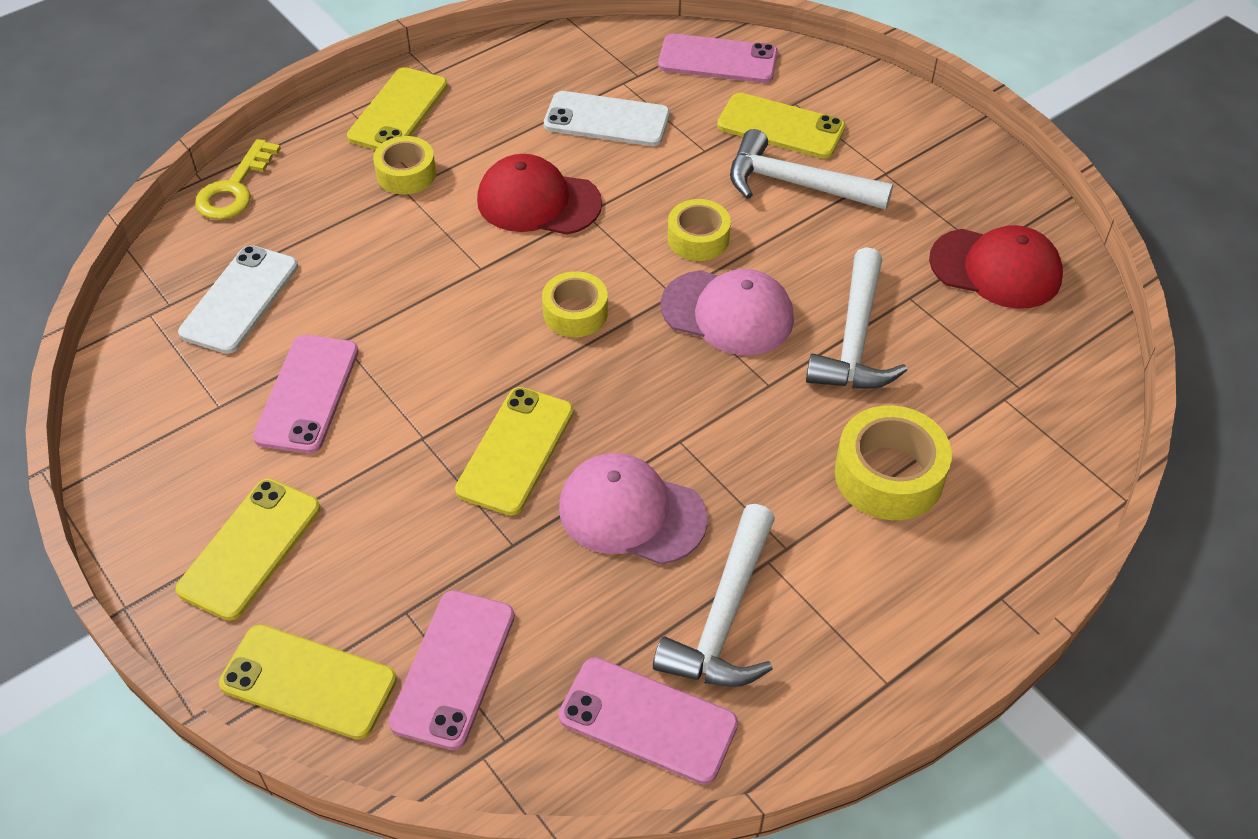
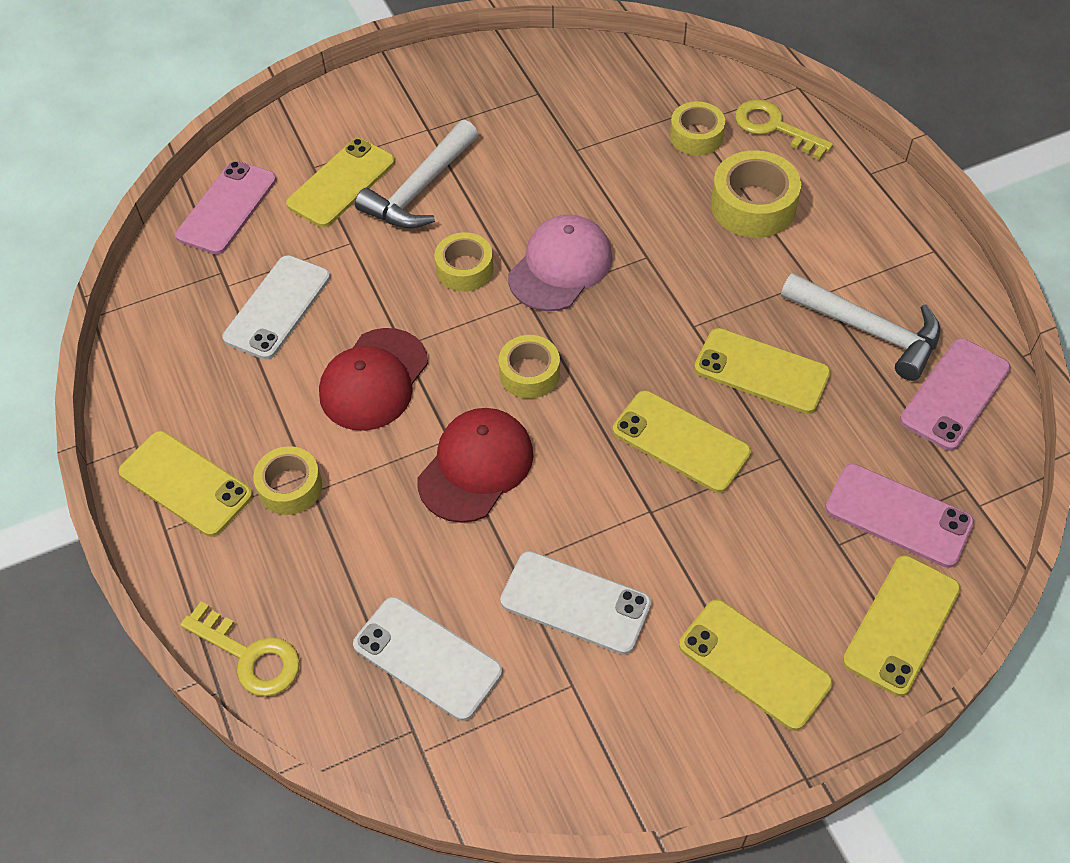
camera: 75 degrees left, 5 degrees up
pink phone [253,335,359,454] -> white phone [500,551,651,654]
pink cap [559,453,708,565] -> yellow phone [694,328,831,414]
white hammer [806,247,907,389] -> none
red cap [929,225,1063,309] -> red cap moved to [417,408,534,523]
none -> yellow tape [670,102,725,156]
none -> yellow key [735,99,833,160]

